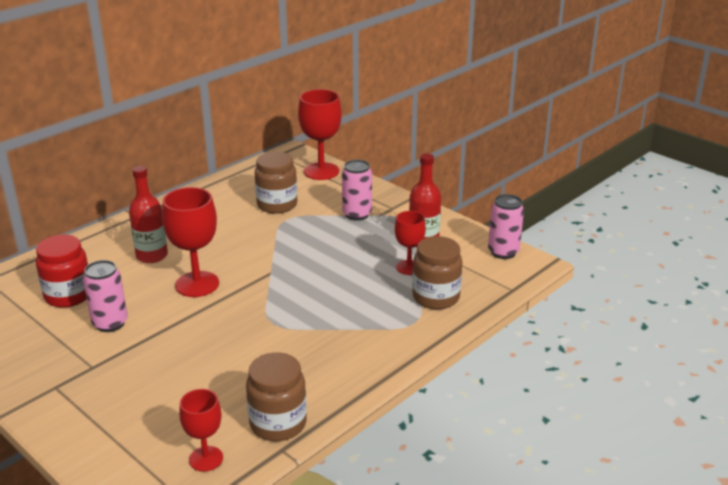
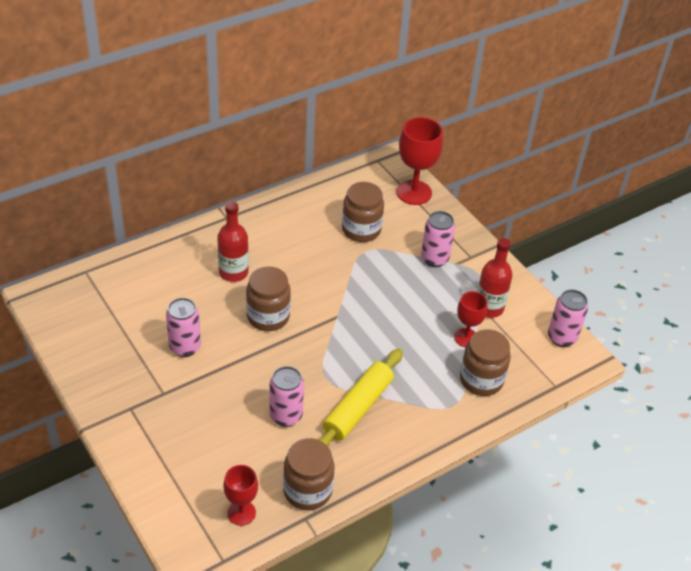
camera: 10 degrees right, 15 degrees up
red jar [36,235,88,308] -> none
red goblet [162,187,219,297] -> brown jar [246,266,291,331]
none -> pink can [269,366,304,427]
none -> yellow rolling pin [318,349,403,446]

